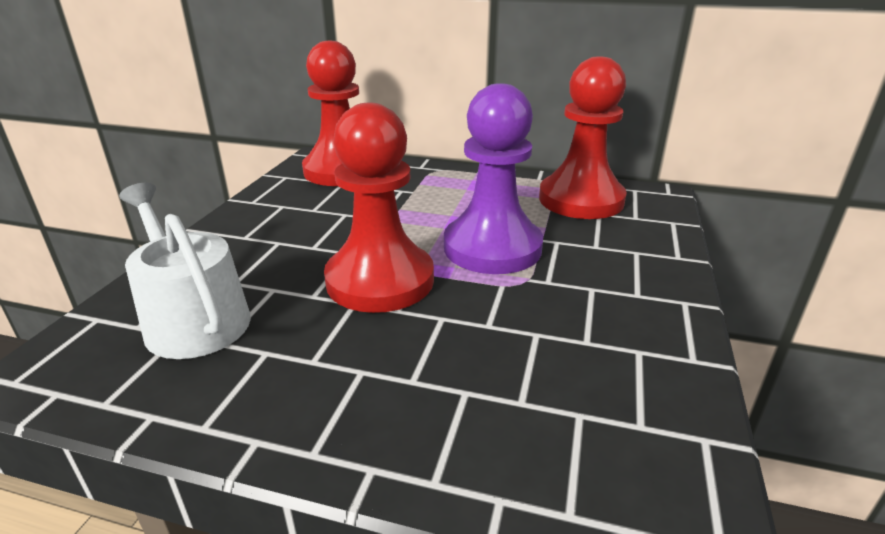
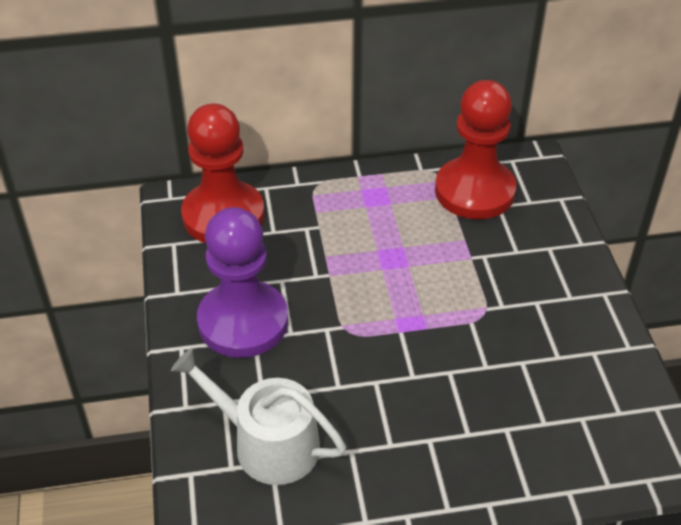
camera: 25 degrees left, 15 degrees up
red pawn [324,103,434,313] -> none
purple pawn [444,83,543,274] -> purple pawn moved to [197,207,288,358]

